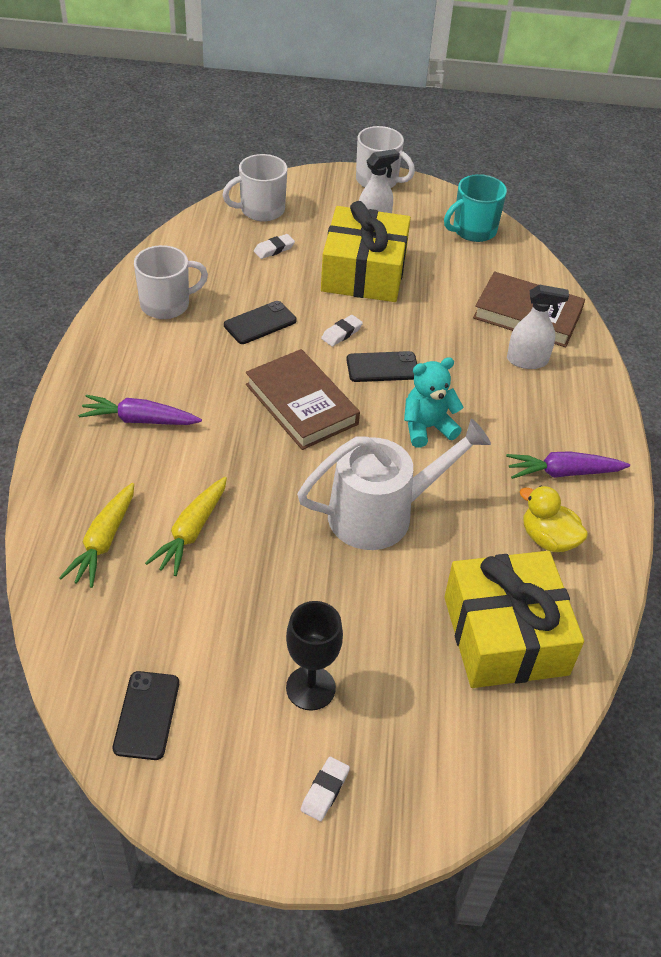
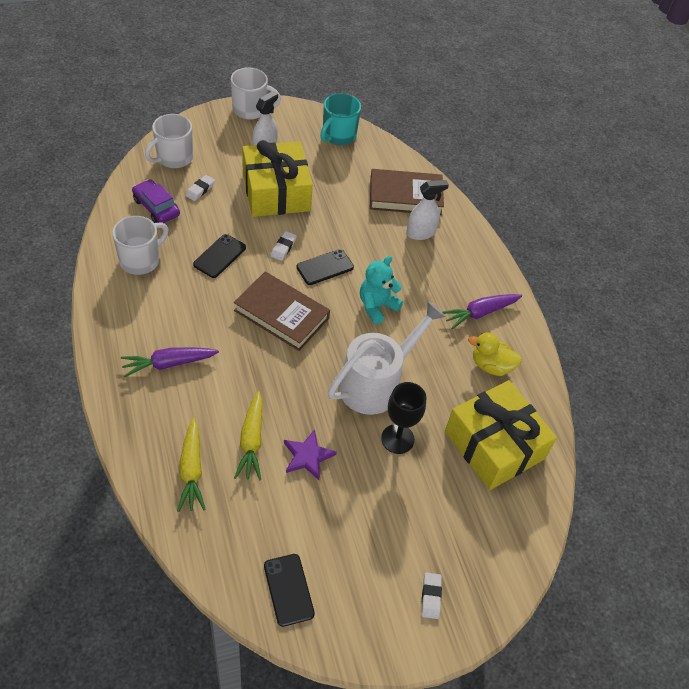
camera: 25 degrees left, 5 degrees up
black goblet [286,601,343,711] -> black goblet moved to [381,382,426,454]
none -> purple car [132,179,180,223]
none -> purple star [284,429,337,480]

